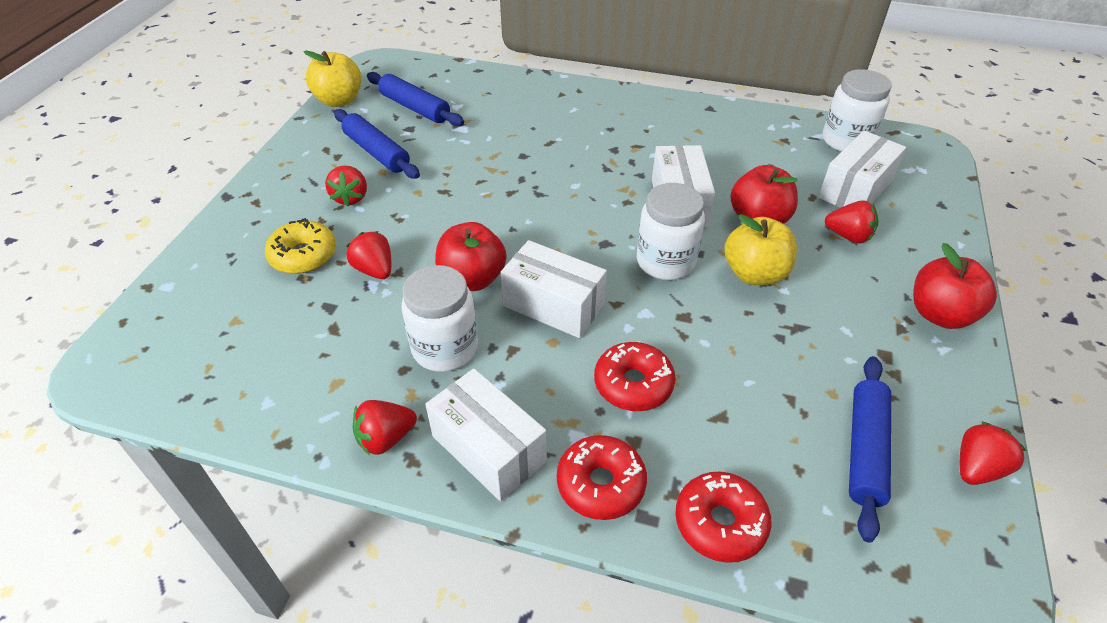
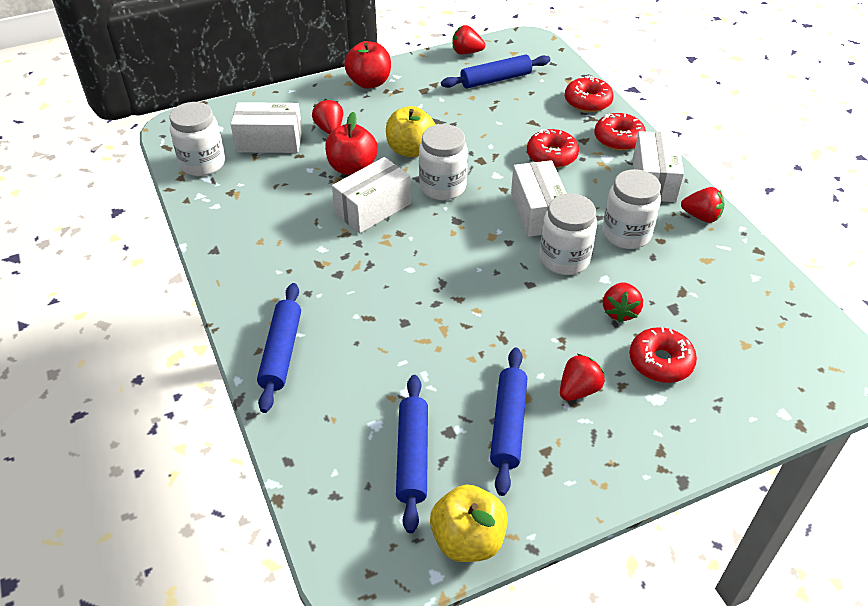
camera: 130 degrees left, 0 degrees up
yellow donut [265,218,336,274] -> red donut [629,327,697,383]
red apple [435,222,507,291] -> white jar [540,194,597,275]
none -> blue rolling pin [257,283,301,413]

